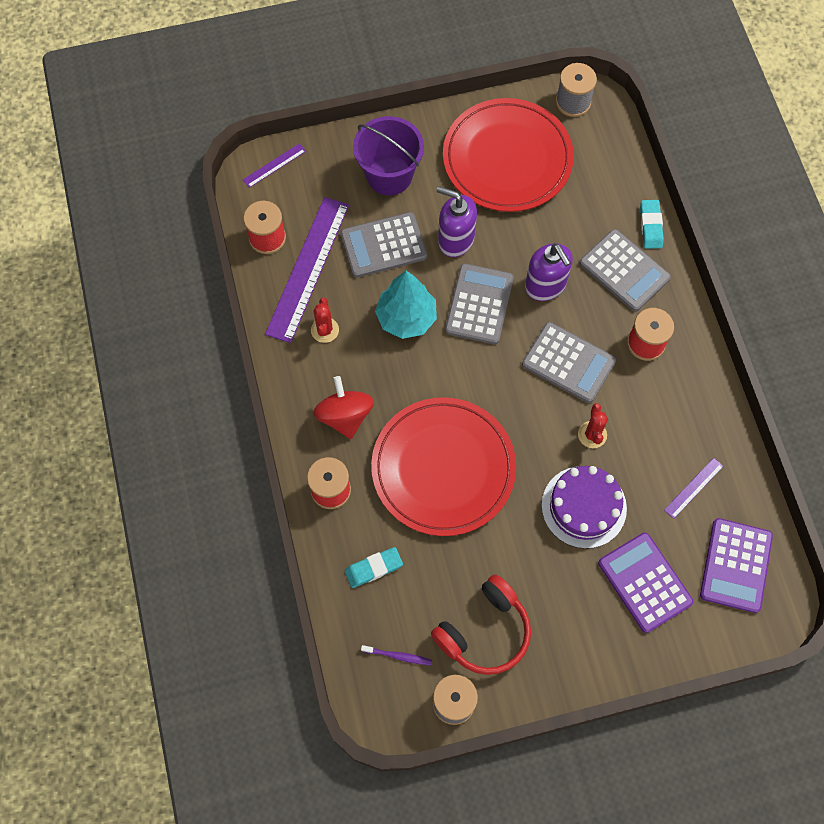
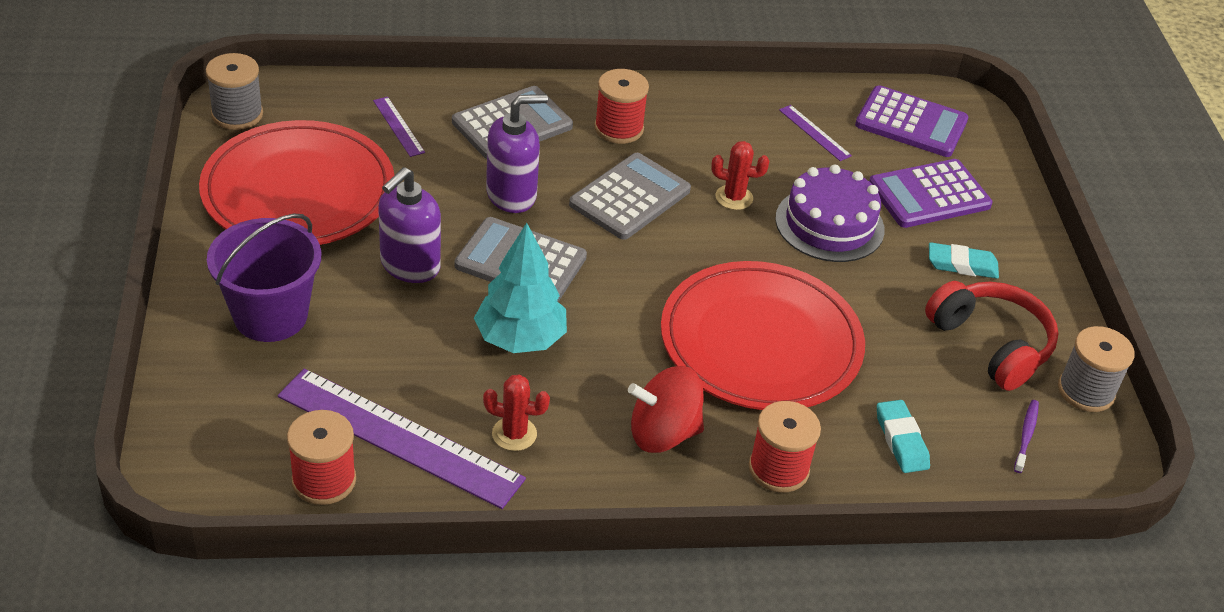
camera: 85 degrees left, 25 degrees down
purple ruler [243,143,306,188] -> purple ruler moved to [373,97,425,157]
grey calculator [341,212,427,278] -> none
turquoise eraser [640,200,664,249] -> turquoise eraser moved to [929,242,999,279]

